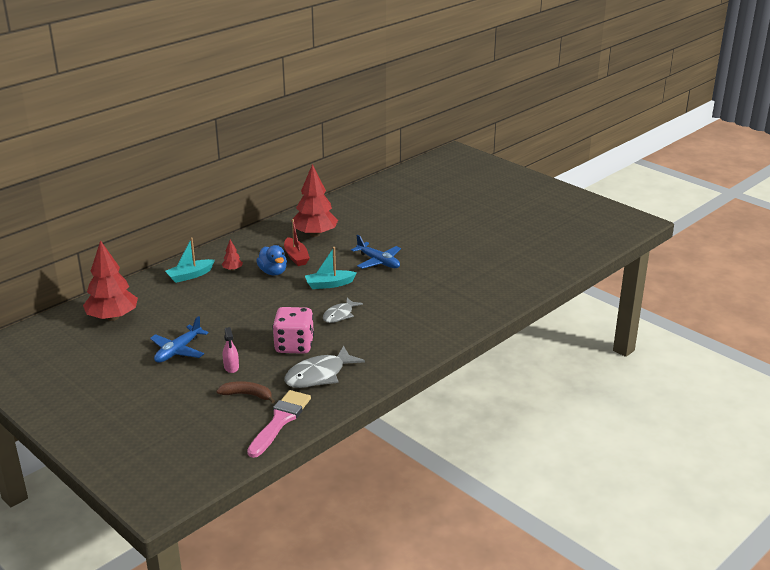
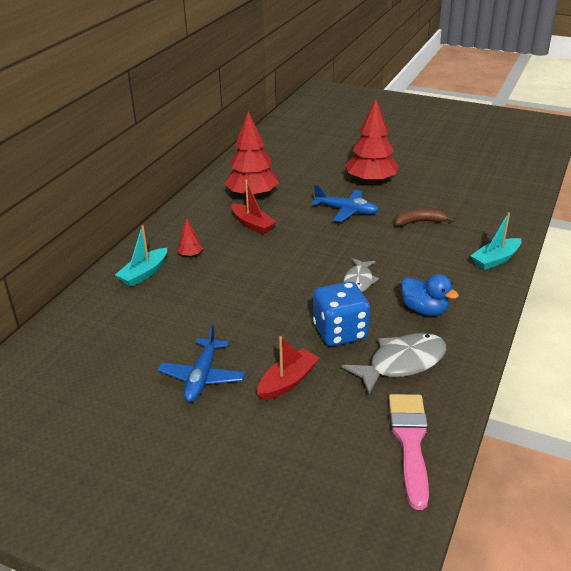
camera: 20 degrees left, 5 degrees up
red tree [83,240,138,321] -> red tree moved to [346,99,399,184]
brown banana [216,381,275,403] -> brown banana moved to [395,209,455,226]
pink spray bottle [223,327,239,373] -> red boat [257,336,319,401]
blue duck [256,245,287,276] -> blue duck moved to [401,274,459,316]
pink dice [272,307,314,354] -> blue dice [313,282,370,346]
grey fish [284,345,365,388] -> grey fish turned 150 degrees counterclockwise [342,333,446,395]
turquoise boat [305,247,357,289] -> turquoise boat moved to [471,212,522,270]

